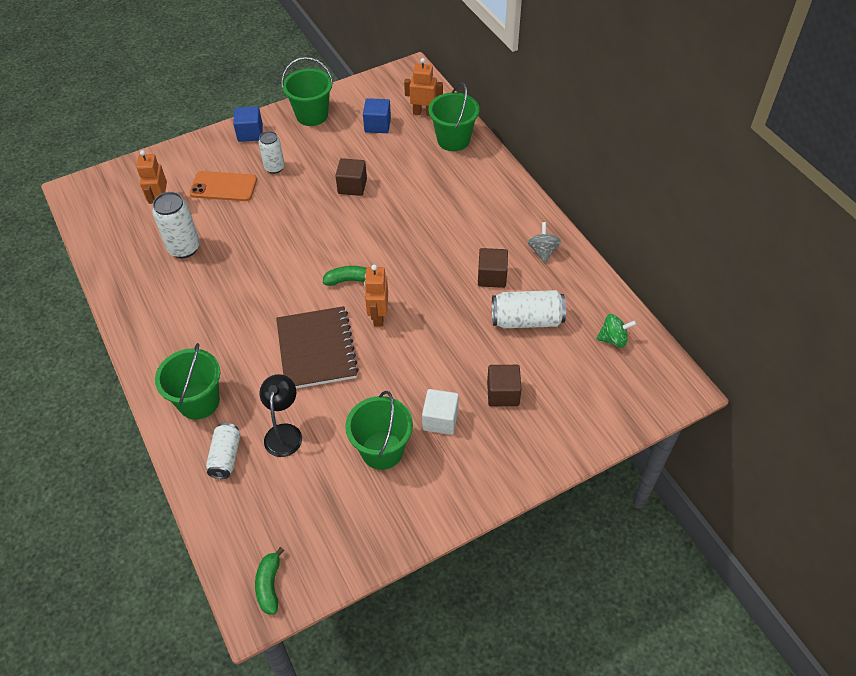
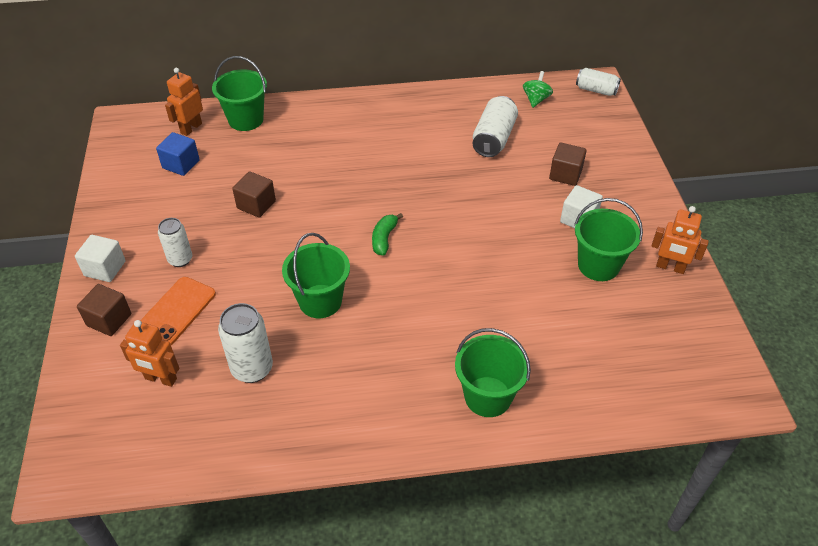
camera: 70 degrees left, 5 degrees down
white can [206,423,241,479] -> white can moved to [576,68,621,96]
blue cube [233,106,263,142] -> white cube [75,235,126,282]
green banana [255,547,284,614] -> none
black lamp [259,374,302,457] -> none
brown notebook [276,306,359,388] -> none
green bucket [282,57,333,126] -> green bucket moved to [282,233,350,318]
orange robot [364,265,388,326] -> orange robot moved to [651,206,709,274]
brown cube [478,248,508,288] -> brown cube moved to [77,284,131,336]
grey spinning top [528,222,561,263] -> none

